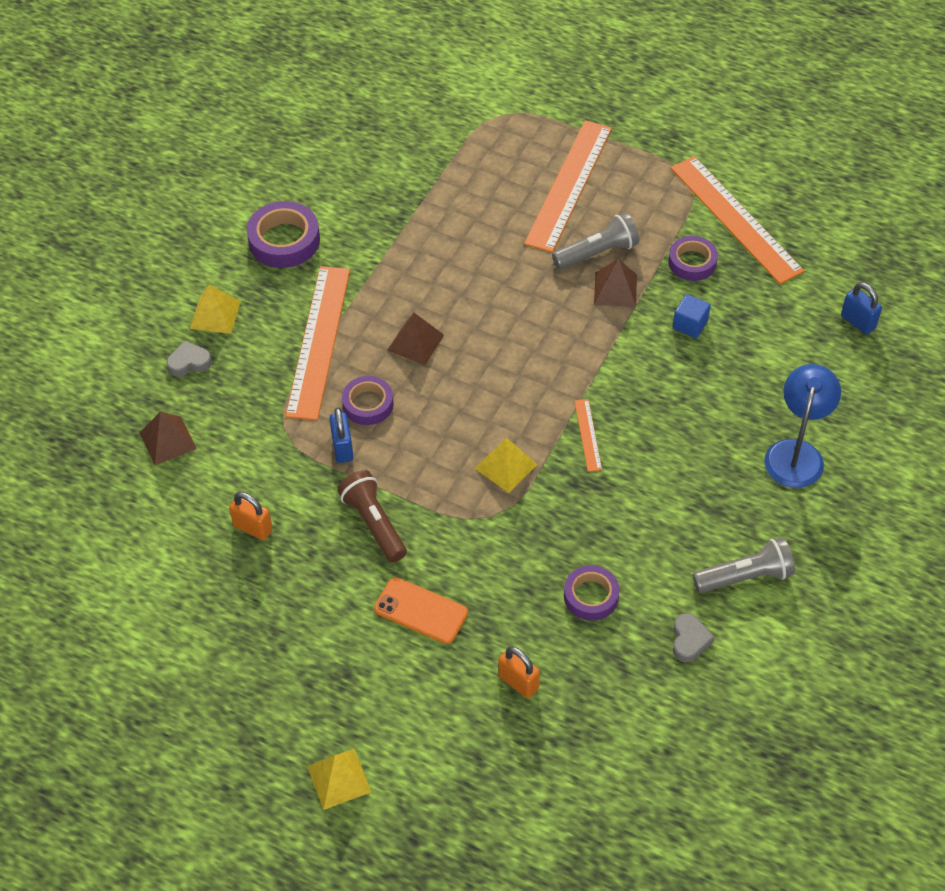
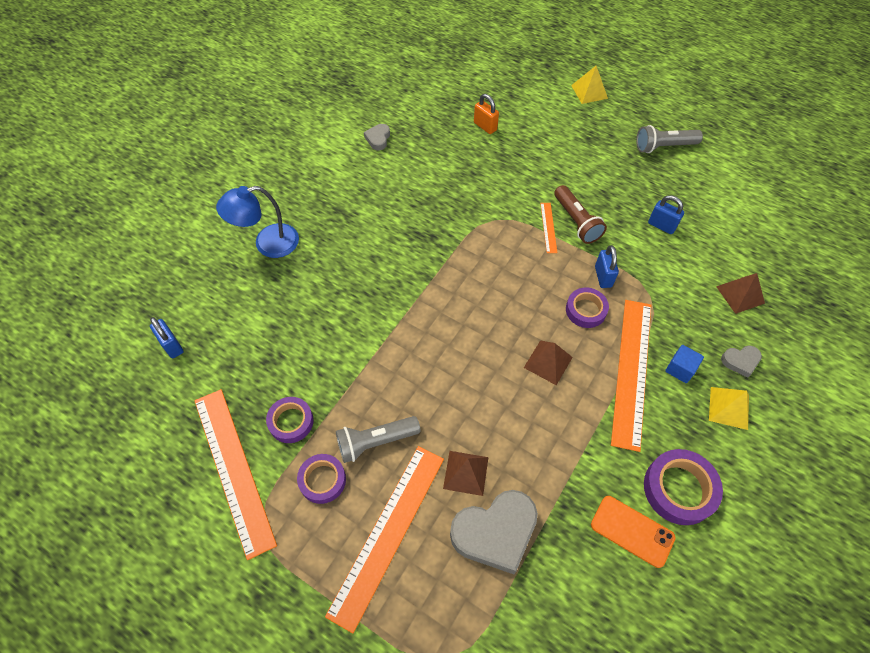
camera: 175 degrees left, 5 degrees up
orange padlock [229,492,273,540] -> blue padlock [648,195,684,234]
orange phone [374,577,468,644] -> orange phone moved to [591,496,676,568]
yellow pyramid [474,438,538,493] -> none
purple tape [564,565,620,621] -> purple tape moved to [297,454,346,504]
orange ruler [575,399,602,472] -> orange ruler moved to [540,203,557,253]
brown pyramid [594,259,637,307] -> brown pyramid moved to [443,451,488,496]
blue cube [673,294,711,338] -> blue cube moved to [665,345,704,383]
grey flashlight [693,537,795,593] -> grey flashlight moved to [636,125,703,153]
blue lamp [764,364,841,488] -> blue lamp turned 45 degrees clockwise [216,186,299,258]
none -> grey heart [450,490,538,574]

